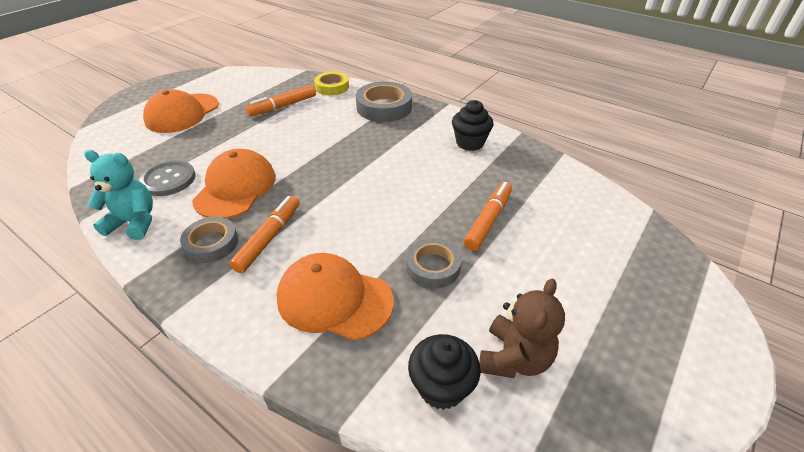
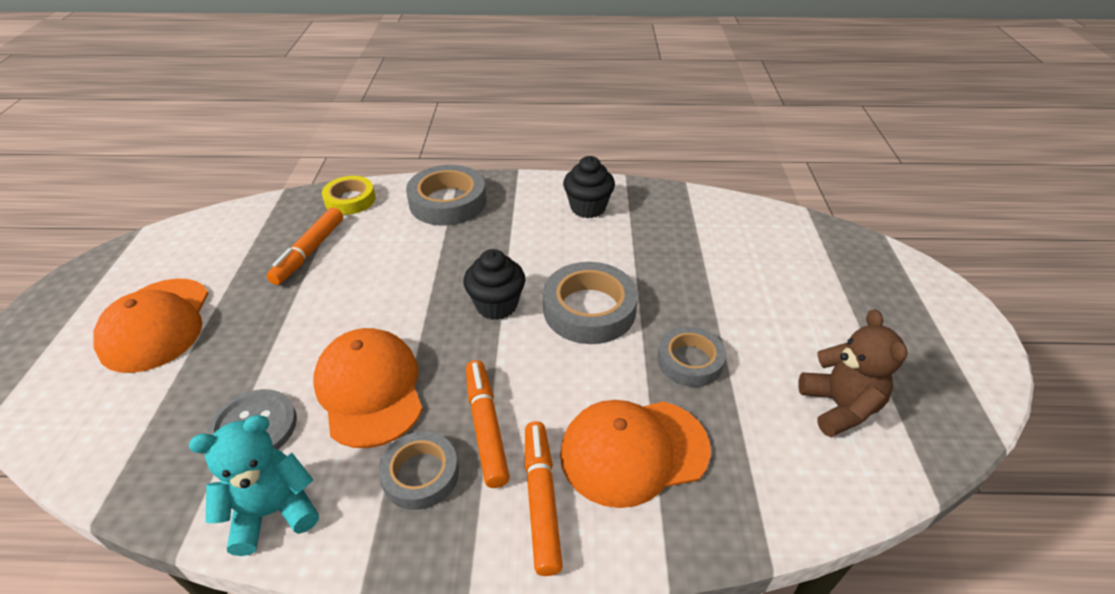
camera: 35 degrees left, 0 degrees up
black cupcake [408,334,481,410] -> black cupcake moved to [464,249,525,320]
orange marker [464,182,512,251] -> orange marker moved to [525,421,563,576]
none -> grey tape [543,262,638,344]

